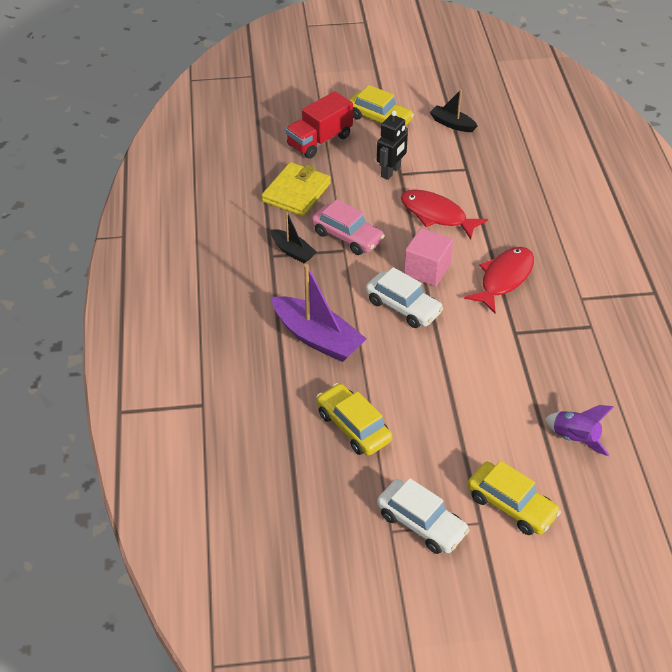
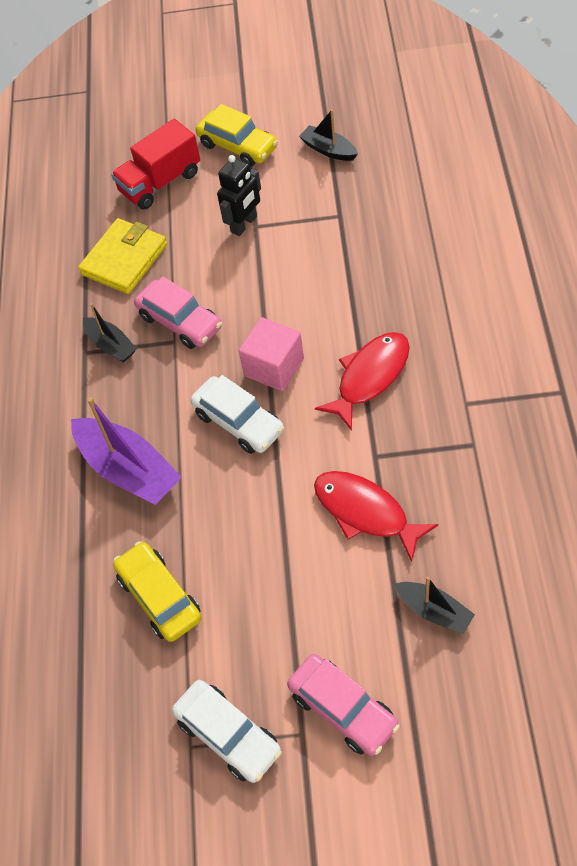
camera: 10 degrees right, 10 degrees up
red fish [401,189,488,239] -> red fish moved to [314,471,438,562]
yellow car [468,460,561,535] -> pink car [287,654,400,756]
purple rocket [545,405,614,456] -> black boat [395,576,475,634]

